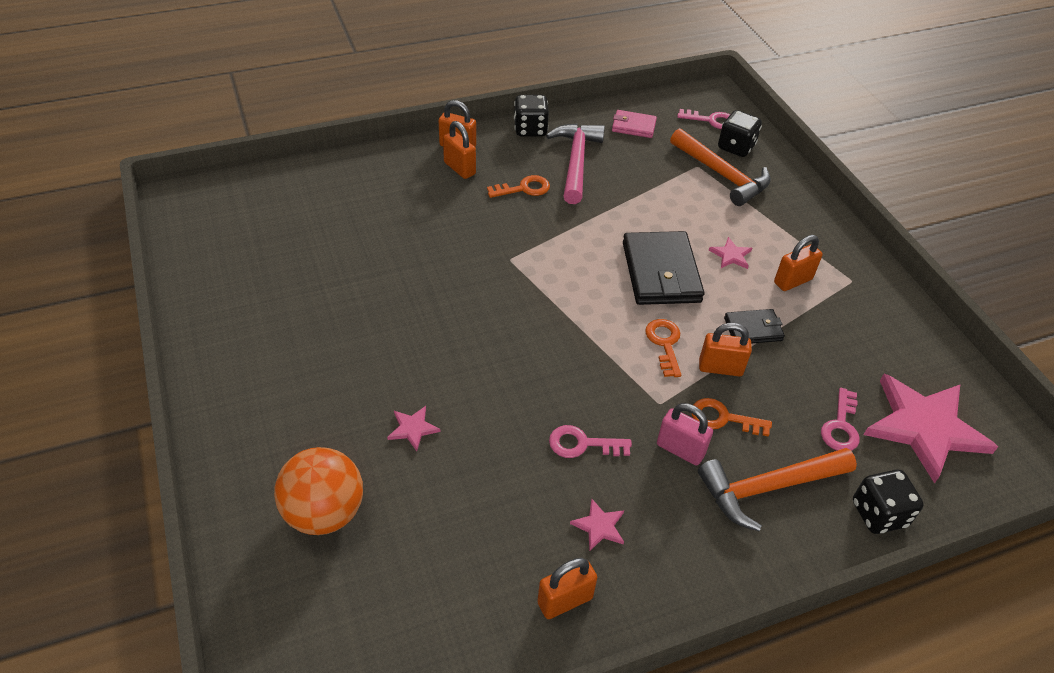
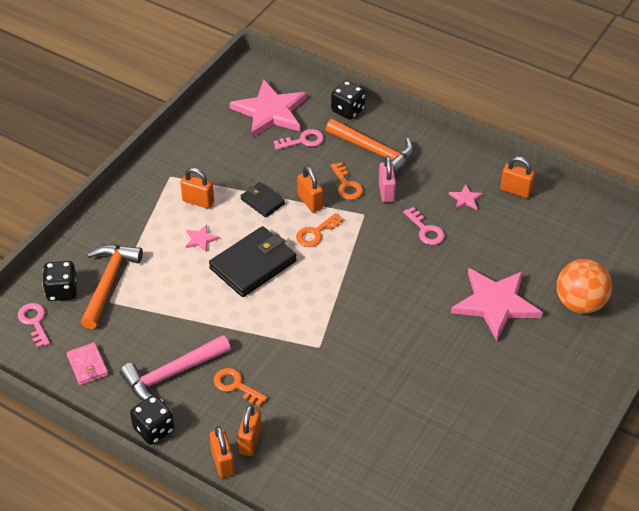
camera: 125 degrees left, 0 degrees up
pink star [387,406,440,451] -> pink star [451,268,543,341], size x2.45

